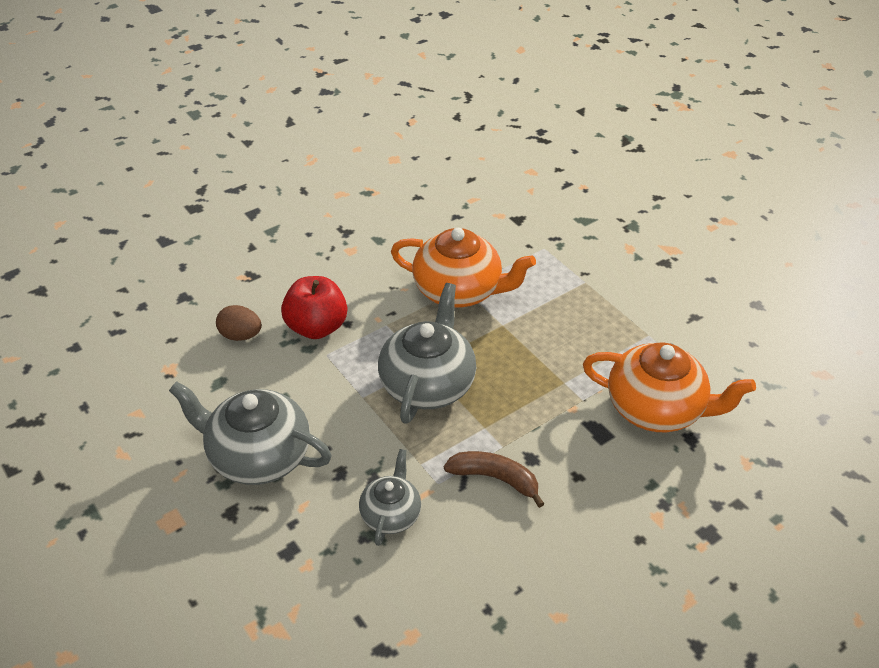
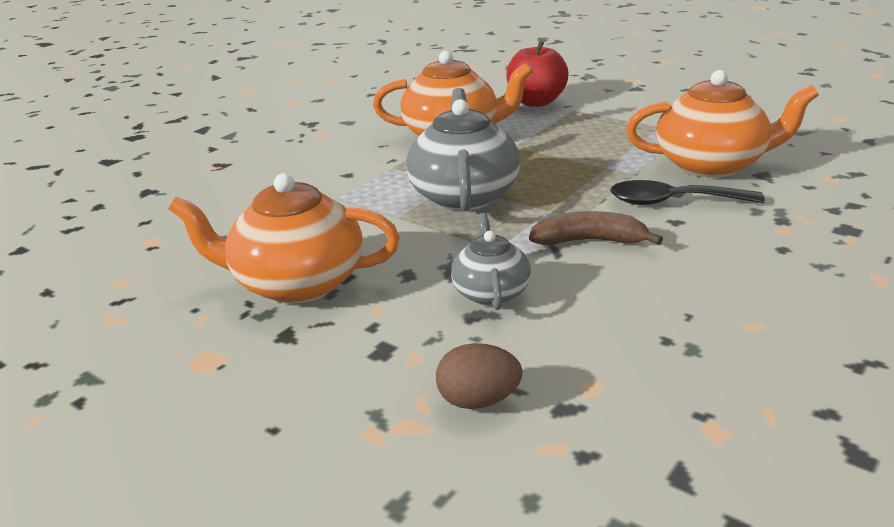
camera: 15 degrees left, 15 degrees down
grey teapot [169,381,332,485] -> orange teapot [169,173,400,304]
brown egg [216,305,262,341] -> brown egg moved to [436,343,522,409]
red apple [281,276,347,339] -> red apple moved to [506,41,568,107]
none -> black spoon [610,180,765,205]

